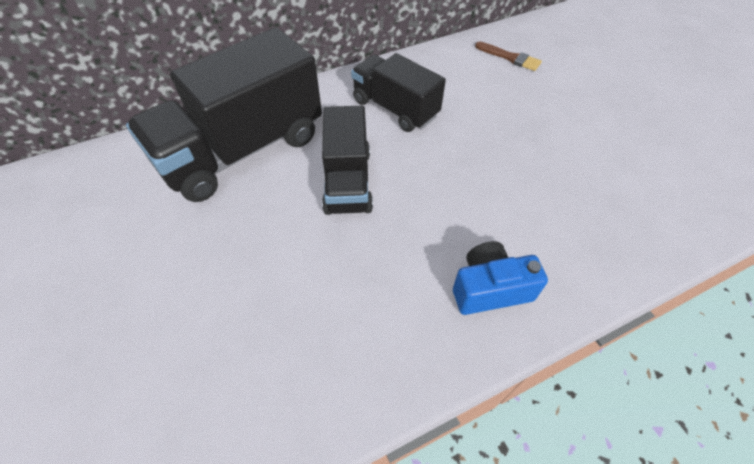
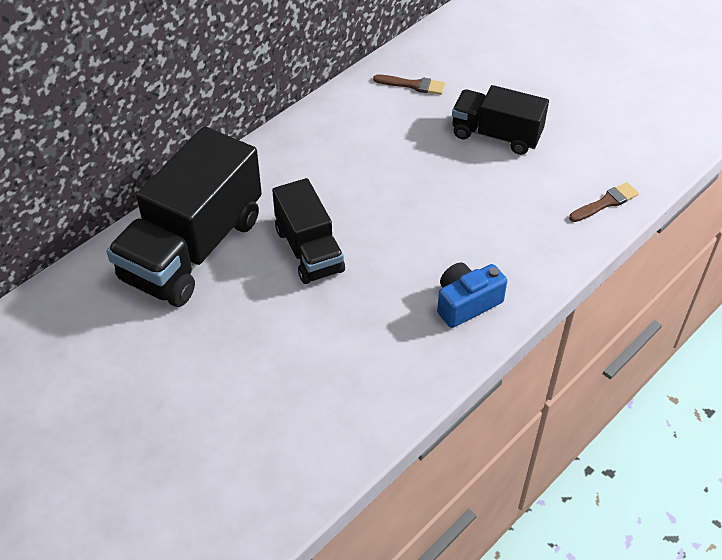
camera: 20 degrees left, 5 degrees down
black truck [351,53,446,132] -> black truck moved to [452,85,549,155]
none -> brown brush [569,182,639,222]

